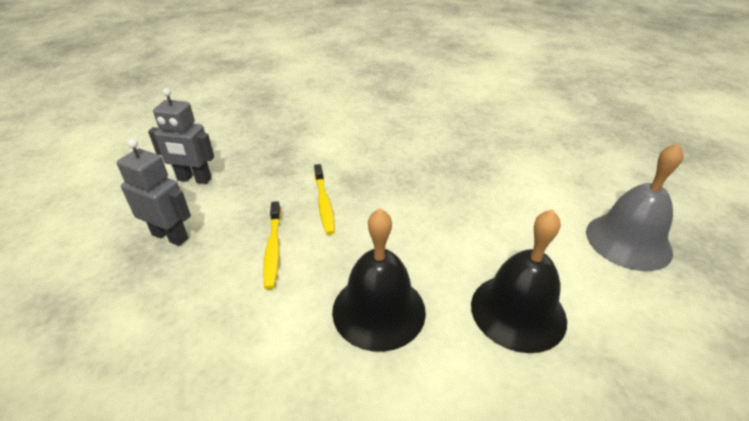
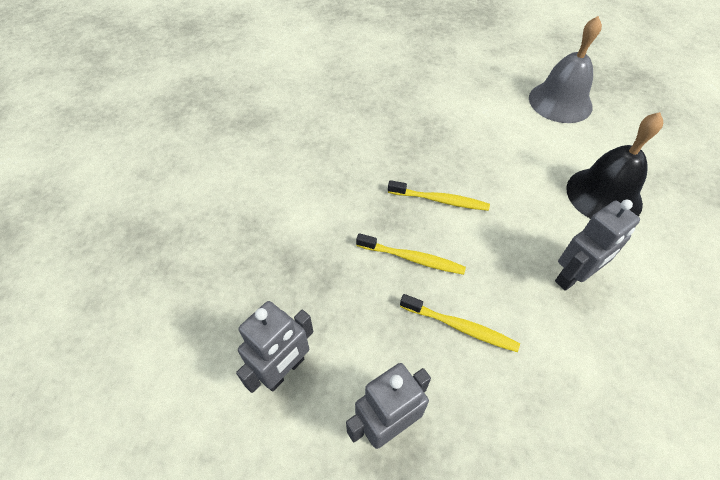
camera: 60 degrees left, 15 degrees up
black bell [332,208,426,352] -> grey robot [555,199,640,291]
none -> yellow toothbrush [388,180,490,211]

